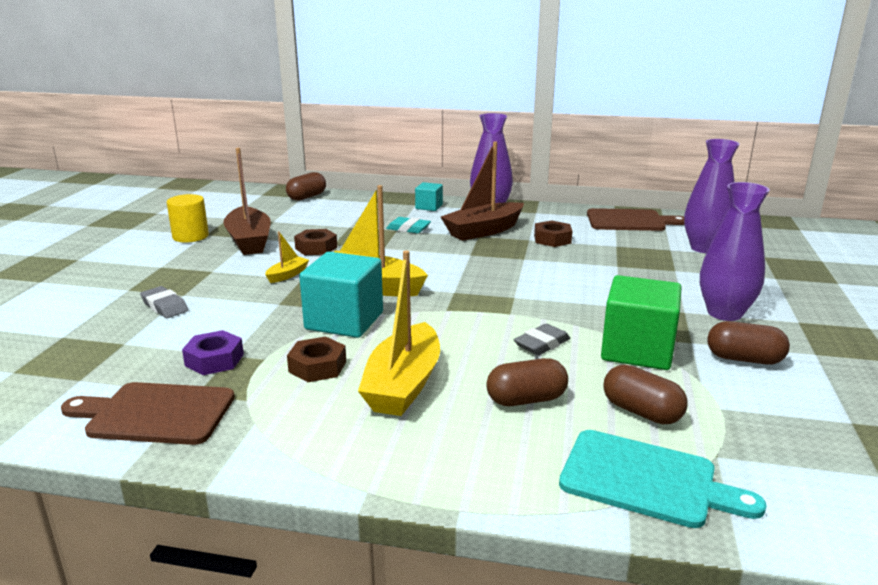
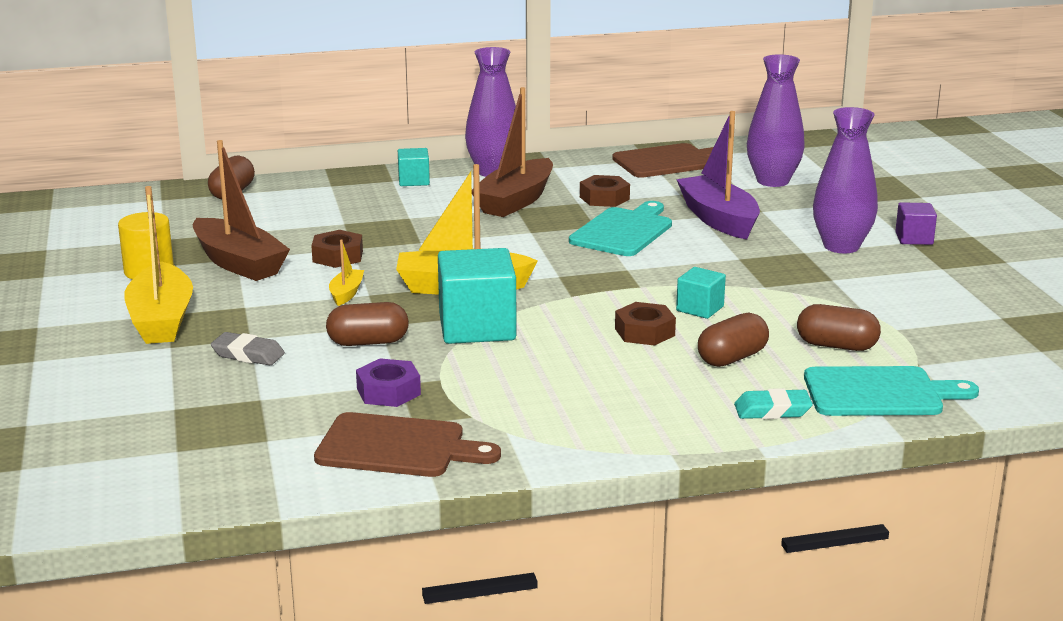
camera: 25 degrees left, 0 degrees up
brown cutting board [61,382,235,445] -> brown cutting board turned 150 degrees counterclockwise [314,412,501,477]
brown nut [287,337,346,382] -> brown nut moved to [615,302,676,346]
yellow boat [358,250,440,416] -> yellow boat moved to [124,186,193,344]
turquoise eraser [386,217,431,233] -> turquoise eraser moved to [734,388,813,419]
grey eraser [514,324,570,355] -> turquoise cube [676,267,726,319]
green cube [601,275,682,370] -> none
brown capsule [708,321,790,365] -> brown capsule moved to [326,302,409,346]
none -> turquoise cutting board [569,201,672,256]
none -> purple boat [676,111,760,240]
none -> purple cube [895,202,937,245]

